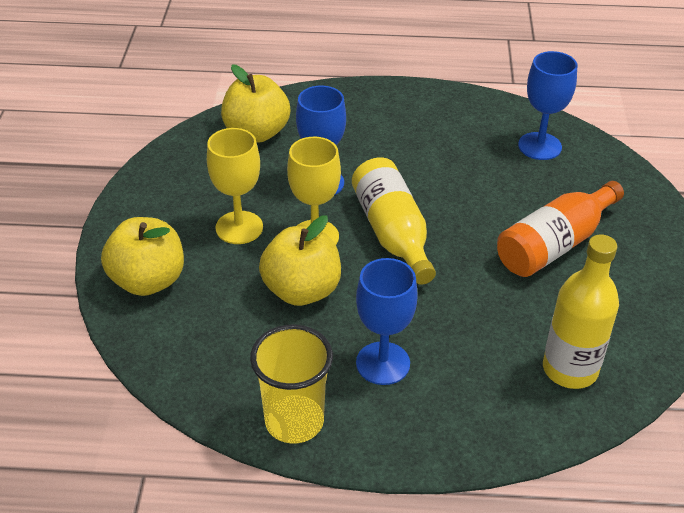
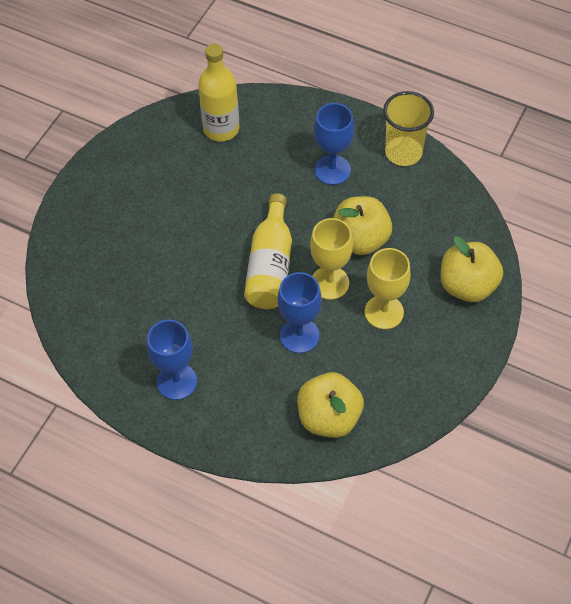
camera: 155 degrees left, 15 degrees up
orange bottle [497,181,624,277] -> none
blue goblet [518,51,577,160] -> blue goblet moved to [147,320,197,400]

